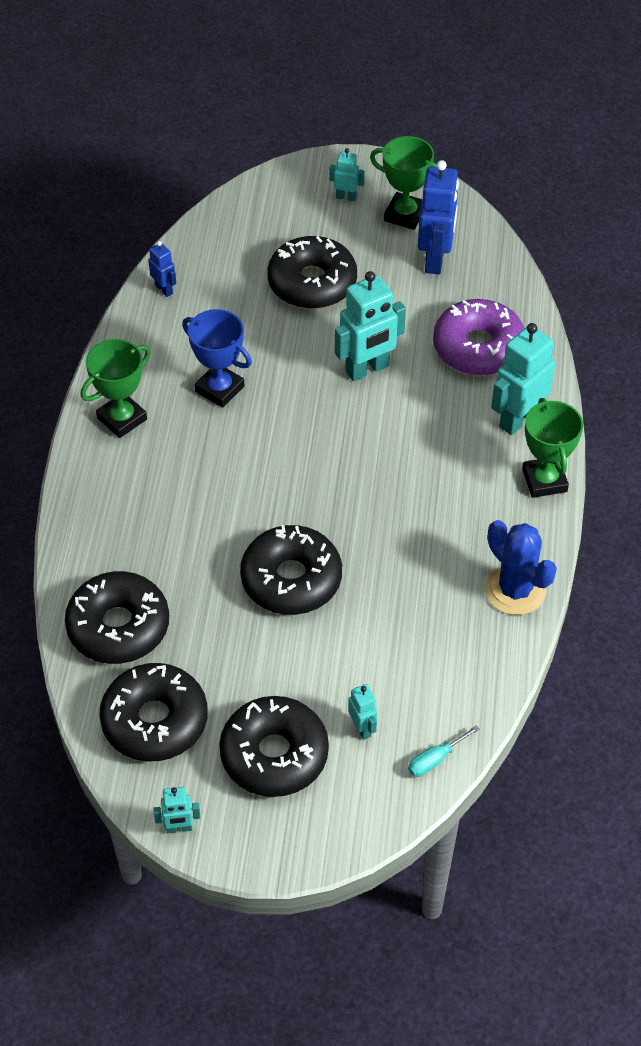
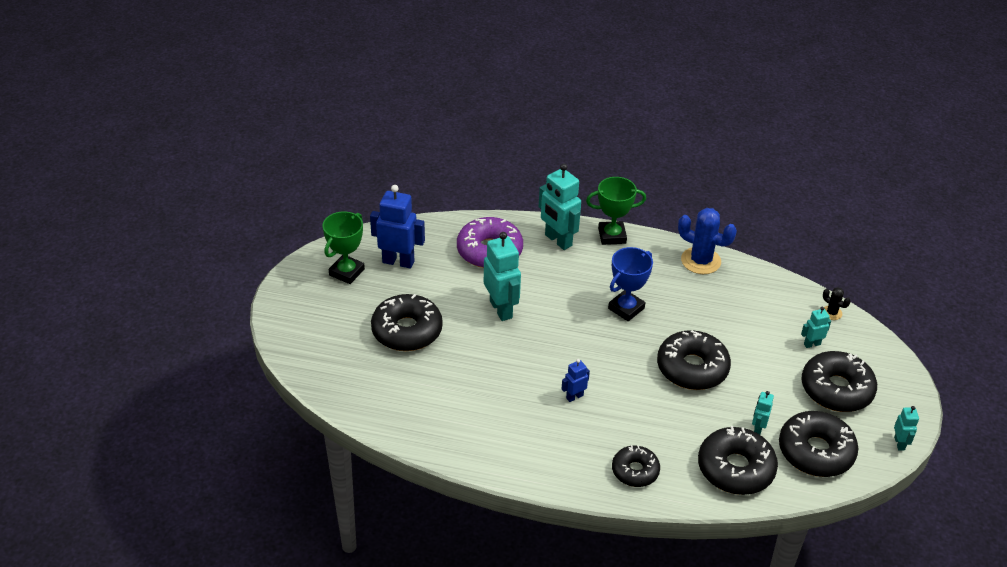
camera: 85 degrees left, 10 degrees down
green trophy [80,339,151,438] -> none
blue robot [148,241,176,297] -> blue robot moved to [562,359,590,402]
blue trophy [182,309,252,408] -> blue trophy moved to [608,247,653,321]
turquoise robot [329,148,365,201] -> turquoise robot moved to [752,391,774,435]
turquoise screwdriver [408,726,480,777] -> black cactus [823,287,851,320]
blue cactus [485,520,557,615] -> blue cactus turned 60 degrees clockwise [678,208,737,274]
none -> black donut [612,445,660,487]

